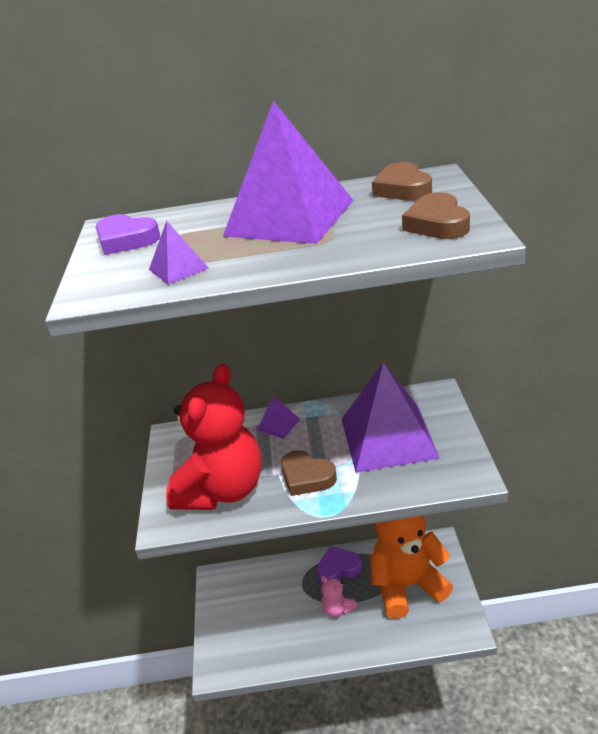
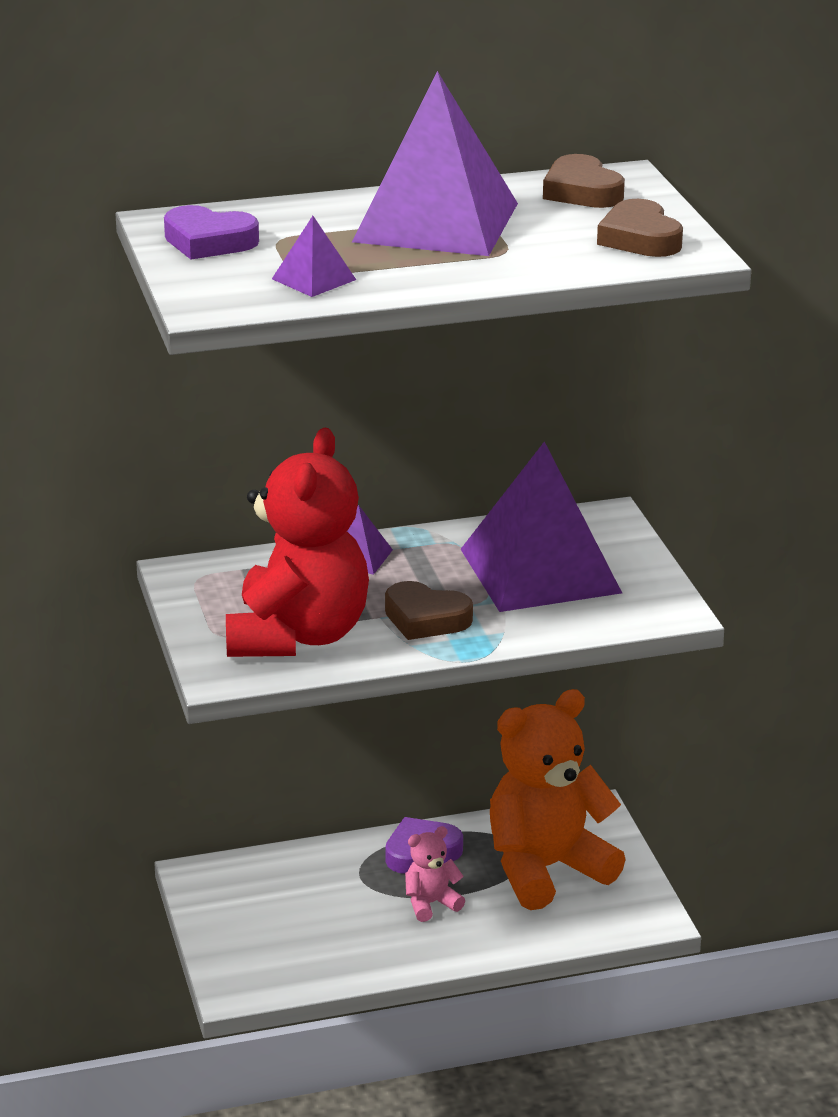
camera: 15 degrees left, 5 degrees down
pink teddy bear [321,576,357,617] -> pink teddy bear turned 120 degrees clockwise [405,826,465,922]

